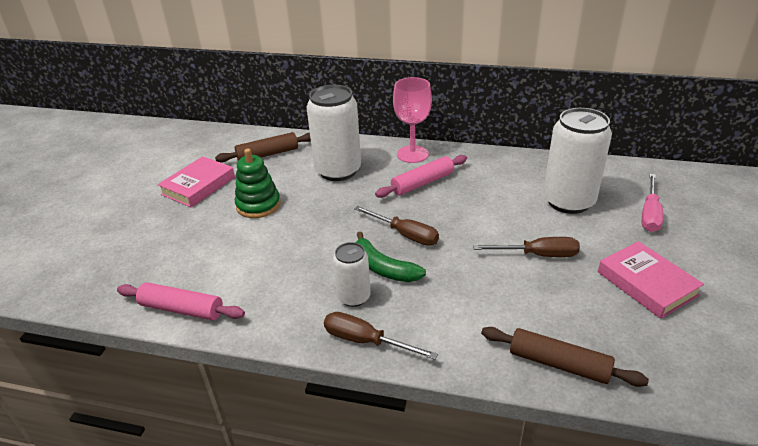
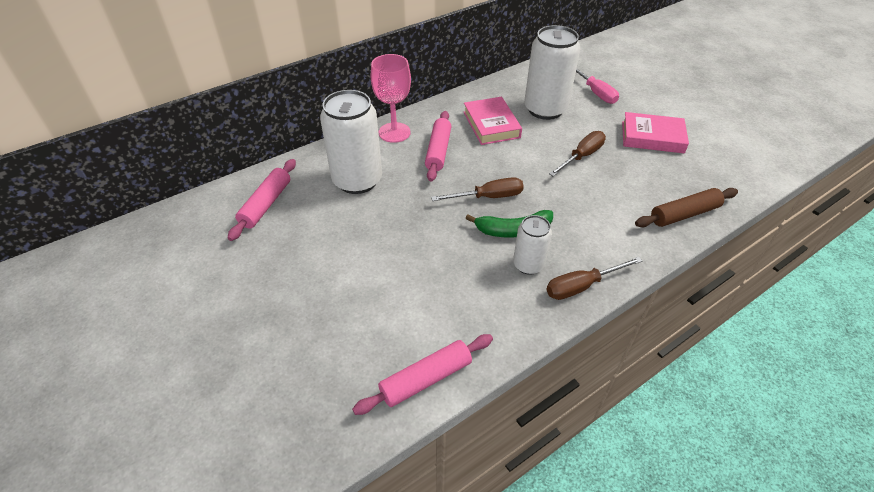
camera: 50 degrees left, 10 degrees up
pink book [158,156,235,208] -> pink book moved to [463,97,522,145]
brown rolling pin [215,132,311,162] -> pink rolling pin [228,159,296,241]
green stacking toy [235,149,281,218] -> none

